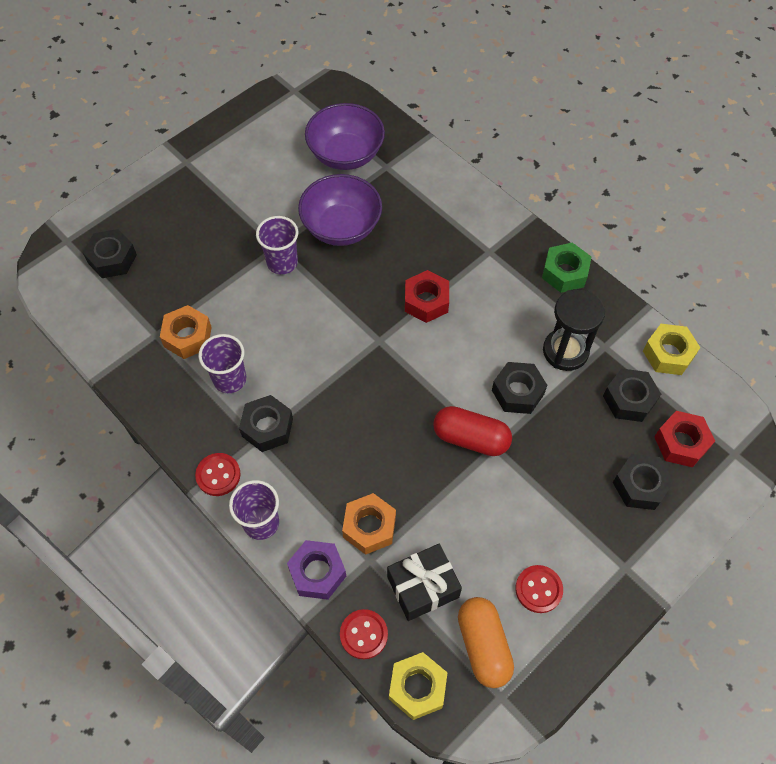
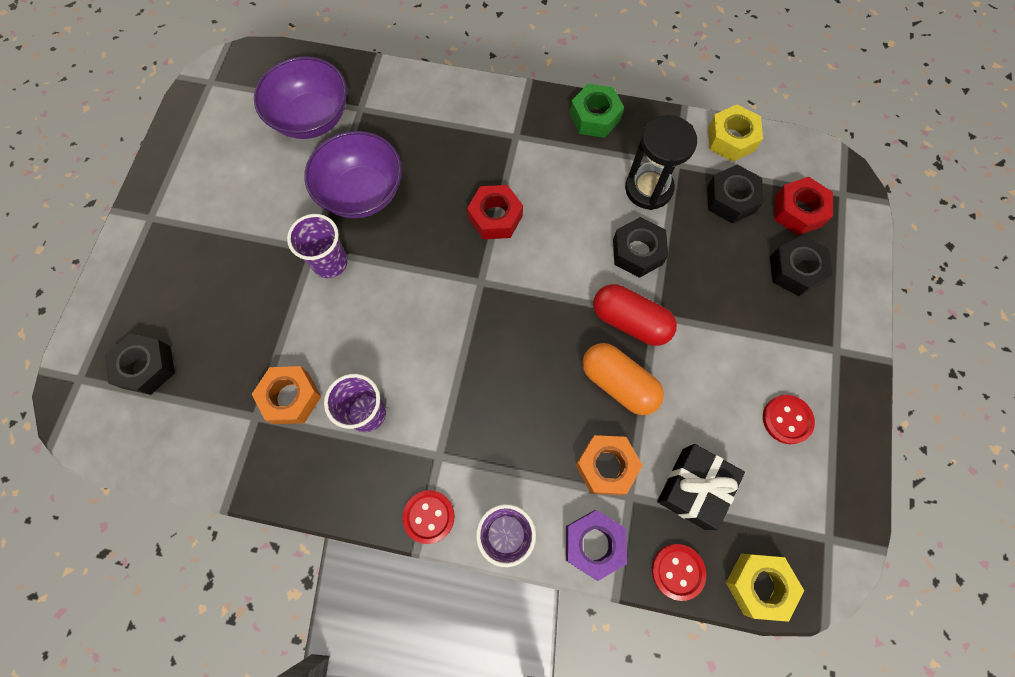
camera: 35 degrees left, 10 degrees up
black nut [239,395,293,452] -> none
red capsule [433,406,512,456] -> red capsule turned 45 degrees clockwise [593,284,677,346]
orange capsule [458,597,514,688] -> orange capsule moved to [582,343,664,415]

